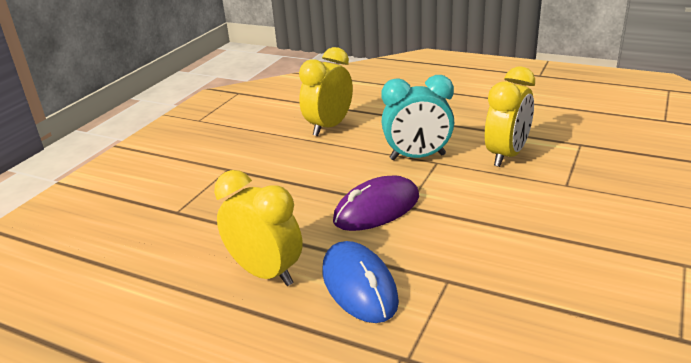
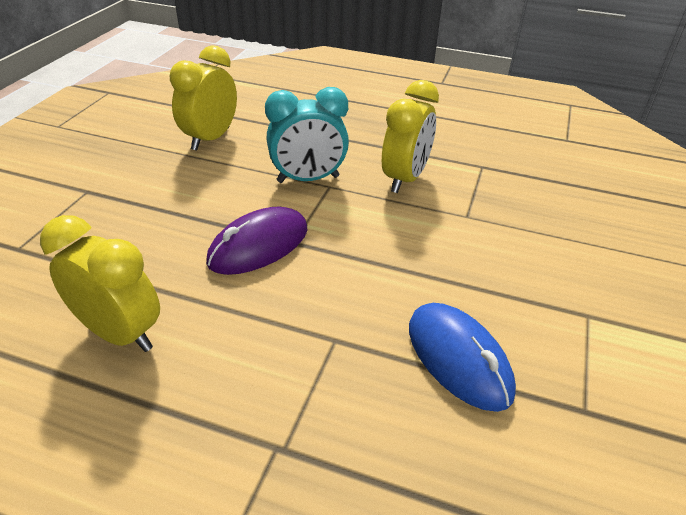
camera: 10 degrees left, 10 degrees up
blue mouse [322,241,399,323] -> blue mouse moved to [409,303,516,412]

